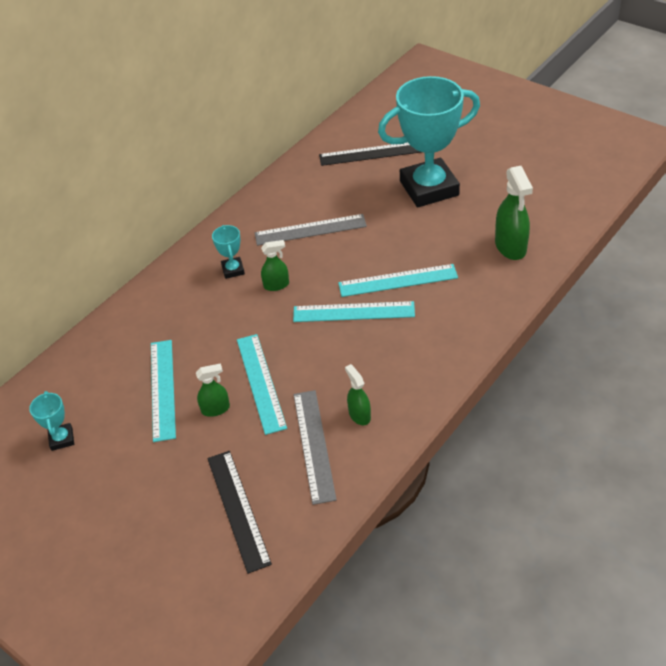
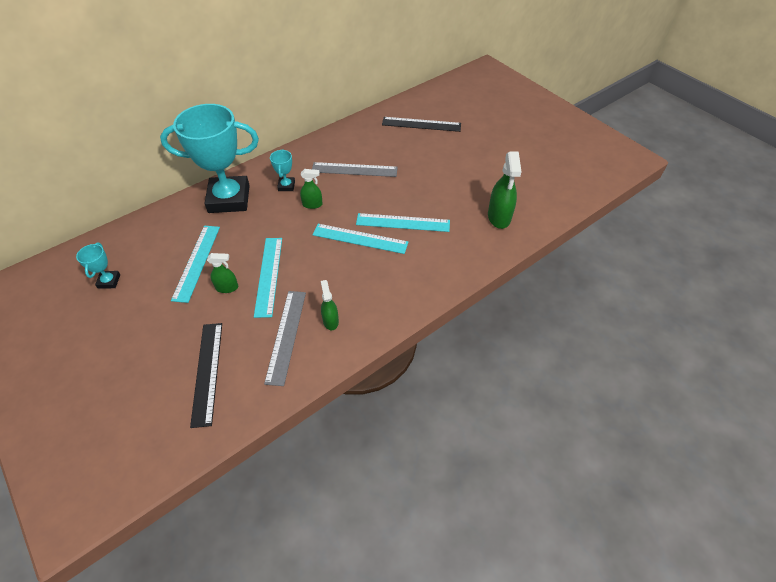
camera: 10 degrees right, 5 degrees up
turquoise trophy [378,76,480,207] -> turquoise trophy moved to [160,104,259,213]

